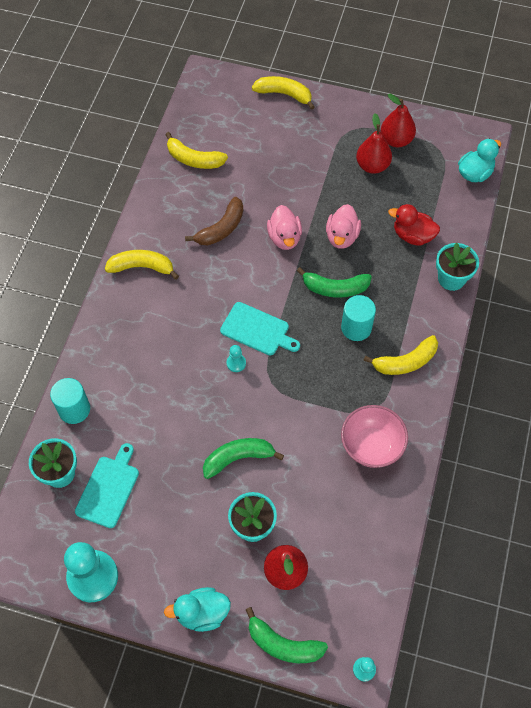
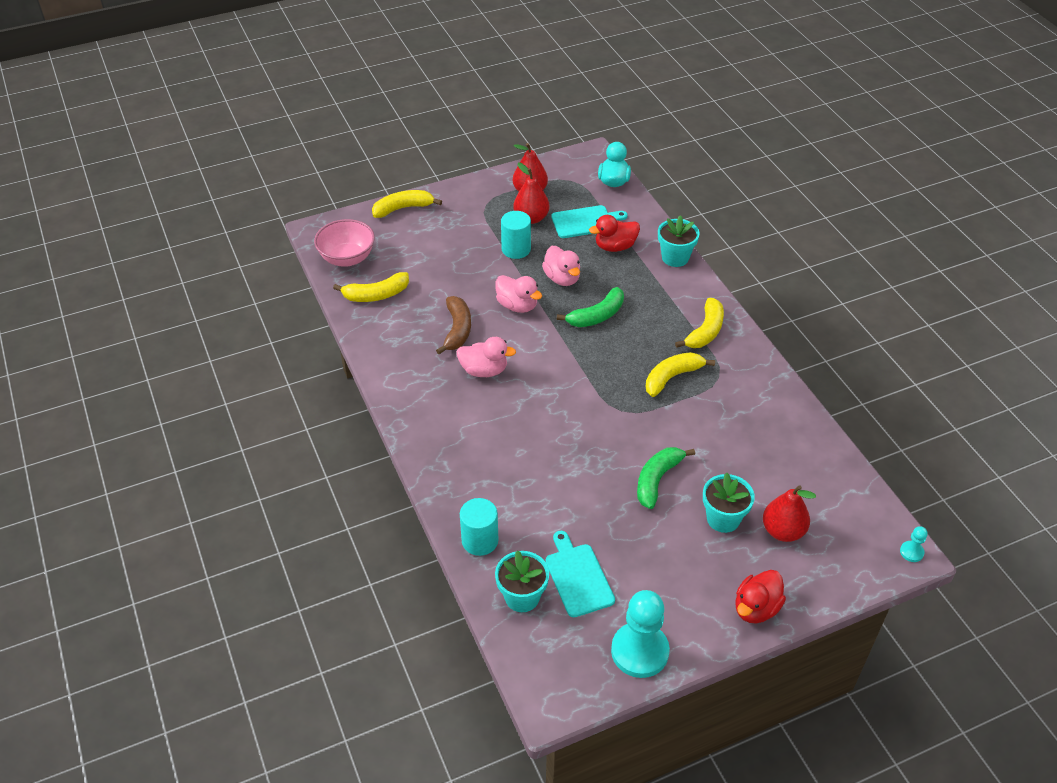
camera: 40 degrees left, 15 degrees down
yellow banana [105,250,179,280] -> yellow banana moved to [646,352,715,397]
turquoise duck [164,587,231,632] -> red duck [735,570,786,623]
turquoise cutting board [220,302,300,355] -> turquoise cutting board moved to [551,205,628,238]
turquoise pawn [227,345,246,372] -> none
green banana [246,607,328,663] -> none
turquoise cylinder [341,295,376,341] -> turquoise cylinder moved to [501,211,531,259]
pink bowl [341,405,408,468] -> pink bowl moved to [314,219,375,267]
none -> pink duck [457,337,516,377]

